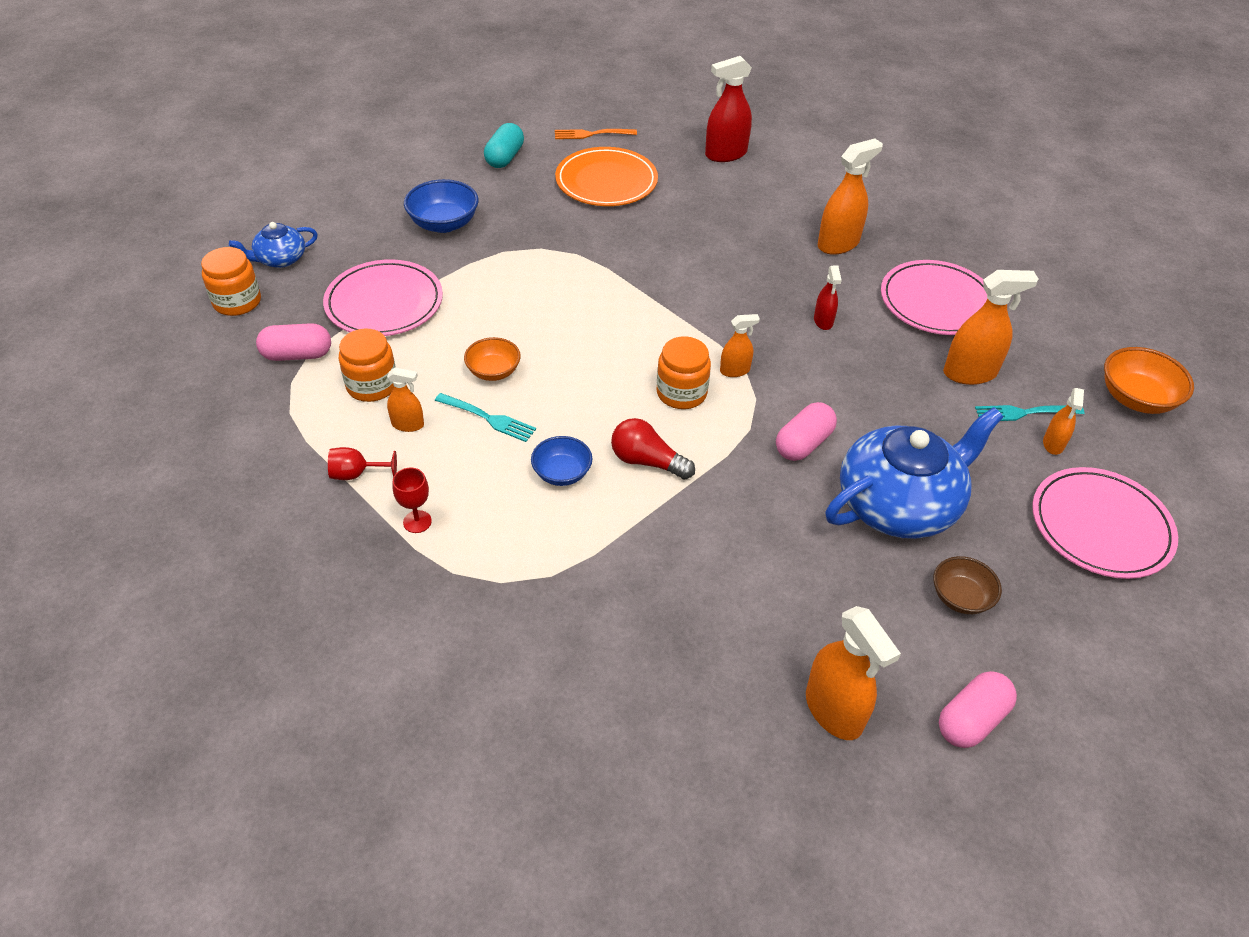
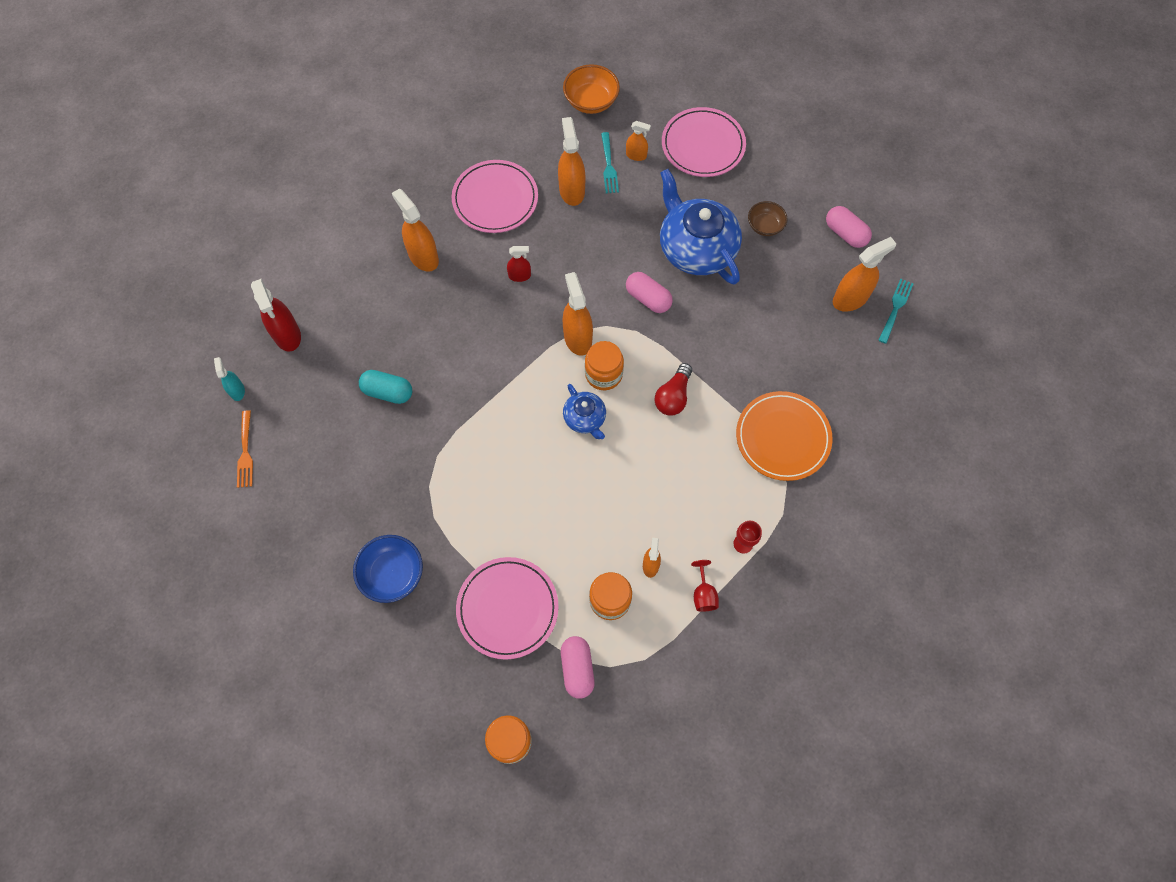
camera: 90 degrees left, 20 degrees up
blue teapot [229,222,318,268] -> blue teapot moved to [563,384,606,439]
turquoise fork [435,393,536,442] -> turquoise fork moved to [879,279,913,344]
orange bowl [464,337,521,381] -> none
turquoise capsule [484,123,524,168] -> turquoise capsule moved to [359,370,412,404]
blue bowl [531,436,592,486] -> none
orange plate [555,147,658,206] -> orange plate moved to [736,391,833,481]
orange spray bottle [720,314,760,377] -> orange spray bottle [562,272,593,356], size x1.79
none -> turquoise spray bottle [214,357,245,401]

